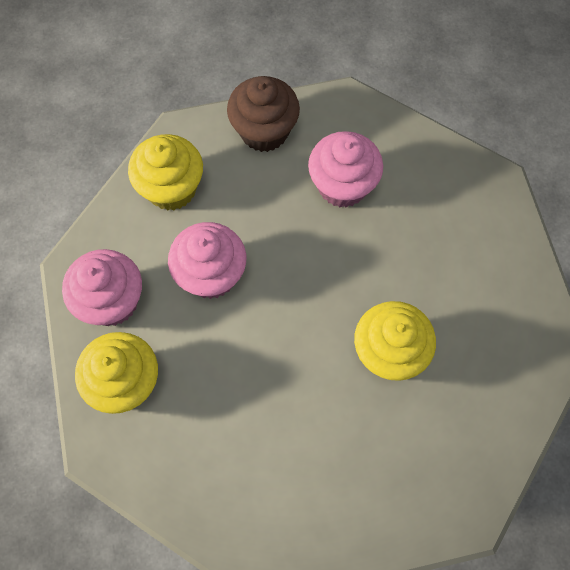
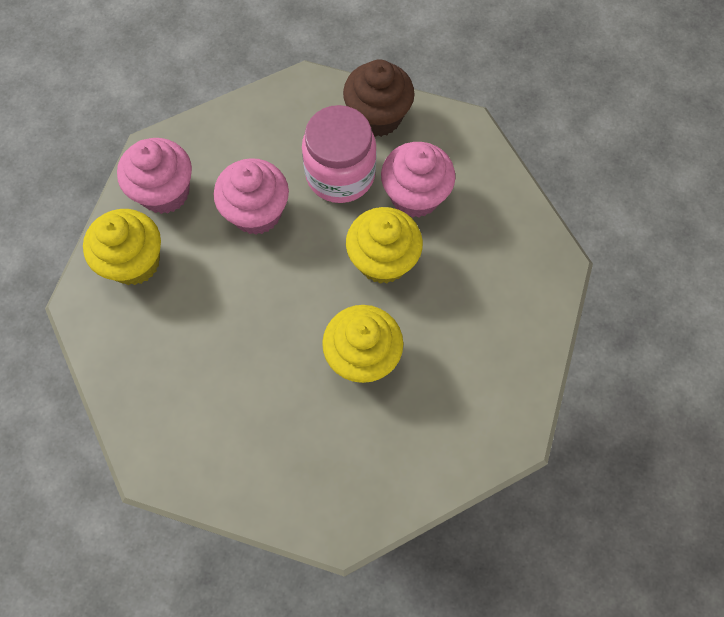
camera: 30 degrees right, 0 degrees up
yellow cupcake [128,134,203,211] -> yellow cupcake moved to [346,207,423,284]
none -> pink jar [302,105,377,203]

